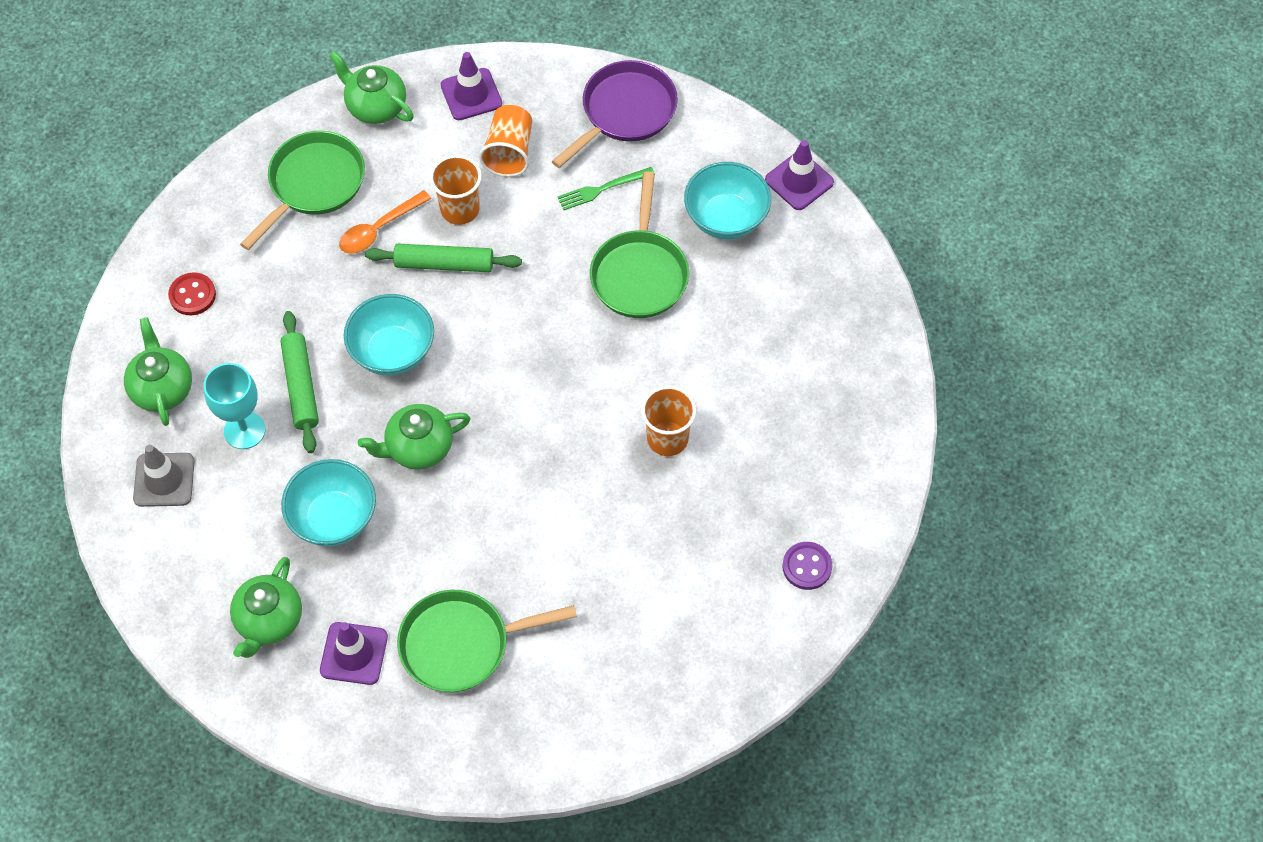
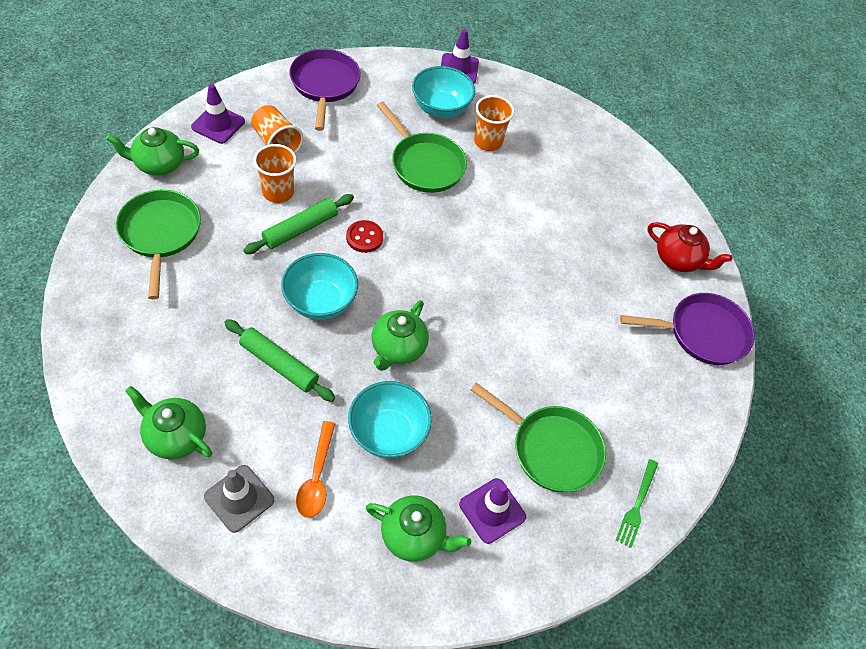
camera: 50 degrees left, 5 degrees down
red button [168,273,216,315] -> red button moved to [346,220,383,253]
turquoise goblet [204,363,265,449] -> none
green teapot [230,557,302,658] -> green teapot turned 45 degrees counterclockwise [366,495,471,562]
orange spoon [339,190,432,254] -> orange spoon moved to [296,421,335,518]
green pan [397,590,577,692] -> green pan turned 90 degrees counterclockwise [471,383,606,492]
green fork [557,167,655,210] -> green fork moved to [616,459,658,548]
orange cup [641,386,696,456] -> orange cup moved to [474,95,514,151]
purple button [782,542,832,590] -> red teapot [648,222,732,272]
none -> purple pan [620,293,755,365]

